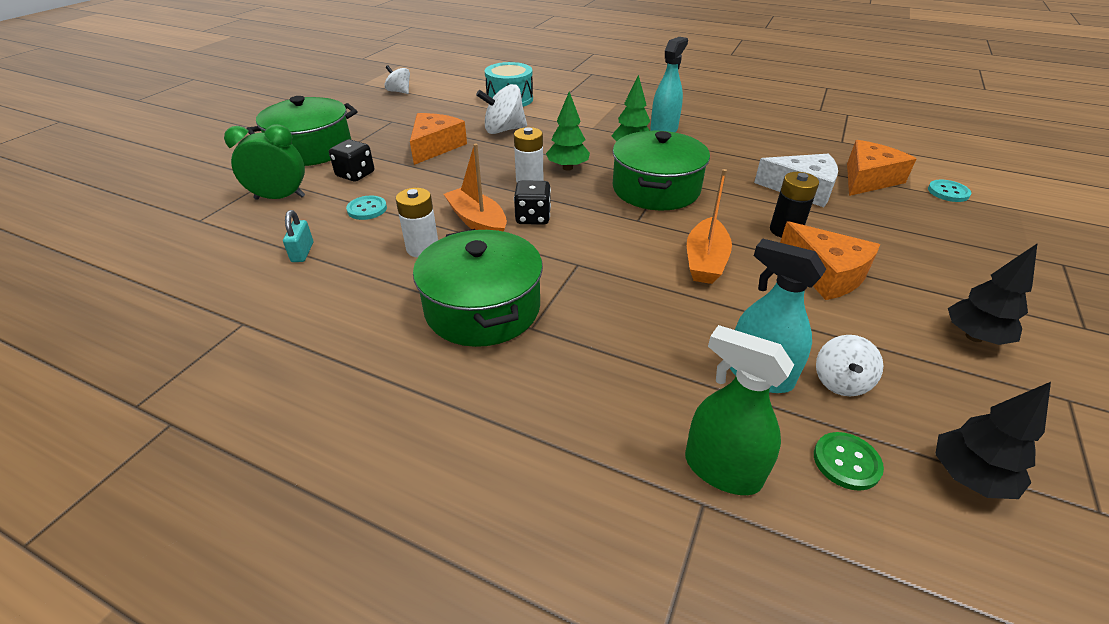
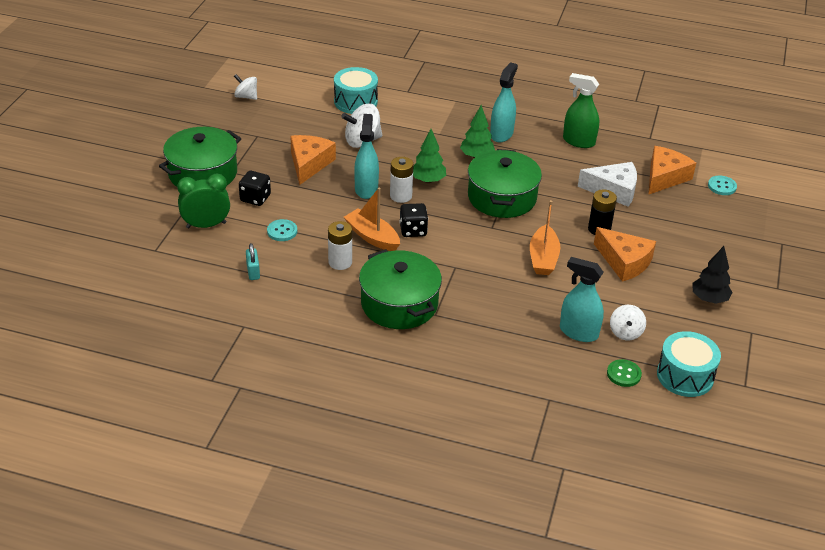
camera: 10 degrees left, 0 degrees up
green spray bottle [685,325,794,495] -> green spray bottle moved to [563,73,599,148]
black tree [935,382,1051,499] -> turquoise drum [657,331,721,397]
none -> turquoise spray bottle [354,114,379,199]

